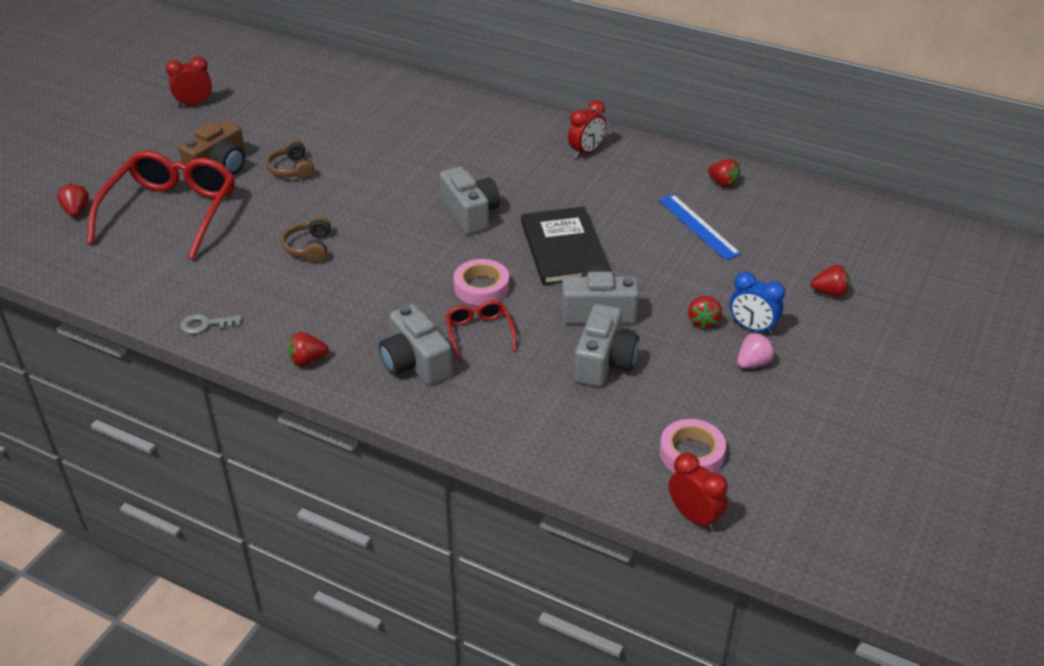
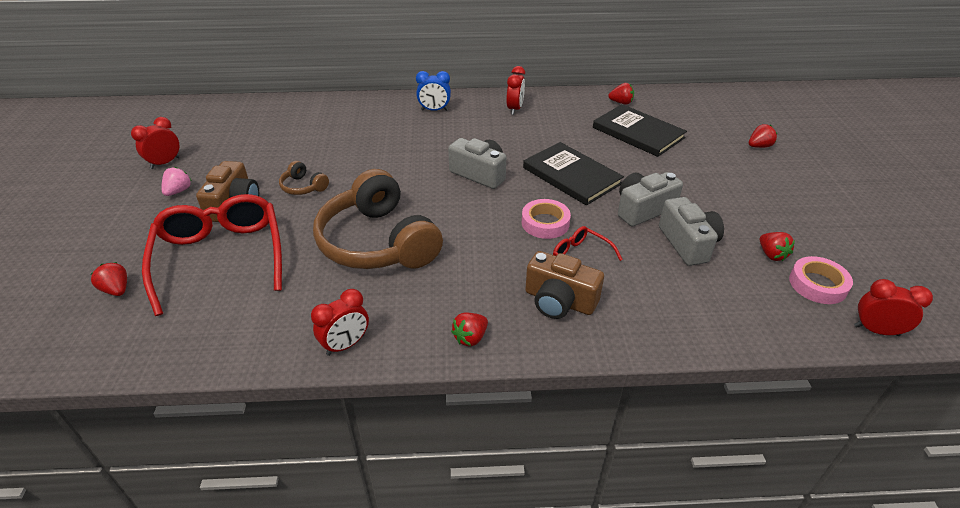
camera: 30 degrees left, 0 degrees up
grey key [180,314,242,334] -> red clock [311,289,369,356]
brown headphones [281,216,331,263] -> brown headphones [313,169,443,269], size x2.39
grey camera [379,304,452,385] -> brown camera [525,251,604,319]
blue ruler [658,194,741,260] -> black book [593,104,687,157]
red strawberry [688,296,722,329] -> red strawberry moved to [760,232,795,261]
blue clock [730,272,785,335] -> blue clock moved to [416,71,451,111]
pink strawberry [737,332,775,368] -> pink strawberry moved to [162,167,192,196]

